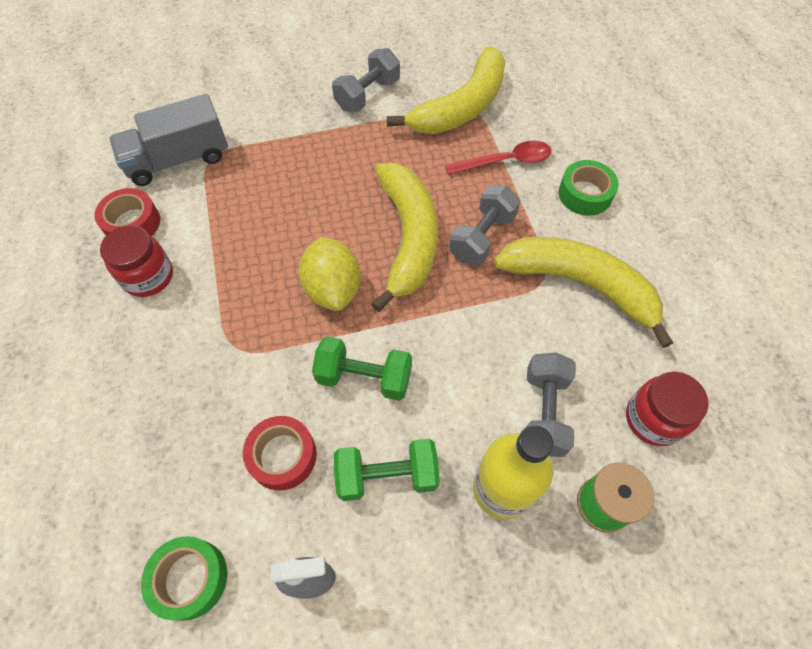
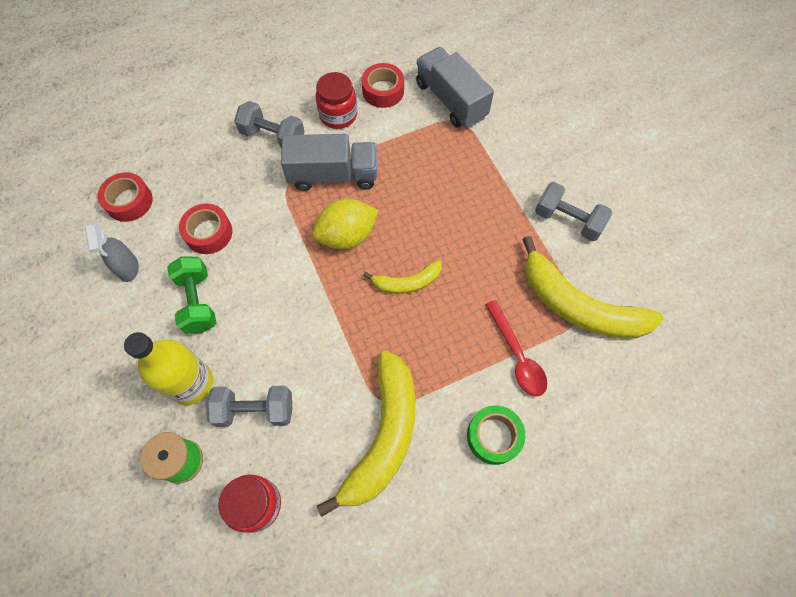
camera: 80 degrees right, 5 degrees up
green tape [141,536,227,621] -> red tape [98,172,153,222]
green dumbbell [312,336,412,401] -> none
yellow banana [371,163,438,312] -> yellow banana [363,260,442,294], size x0.52
grey dumbbell [449,185,520,265] -> grey dumbbell moved to [234,101,305,149]
none -> grey truck [281,134,377,191]

